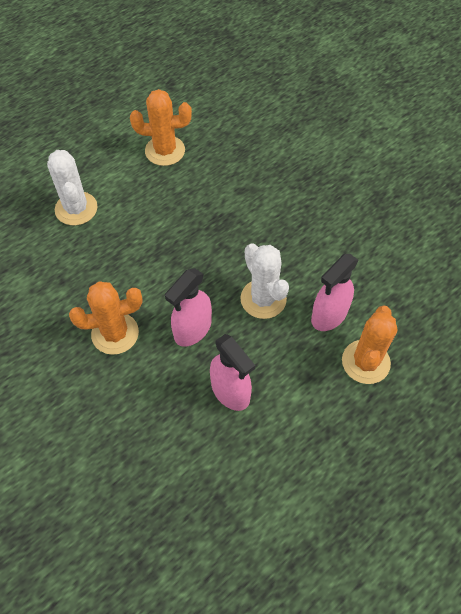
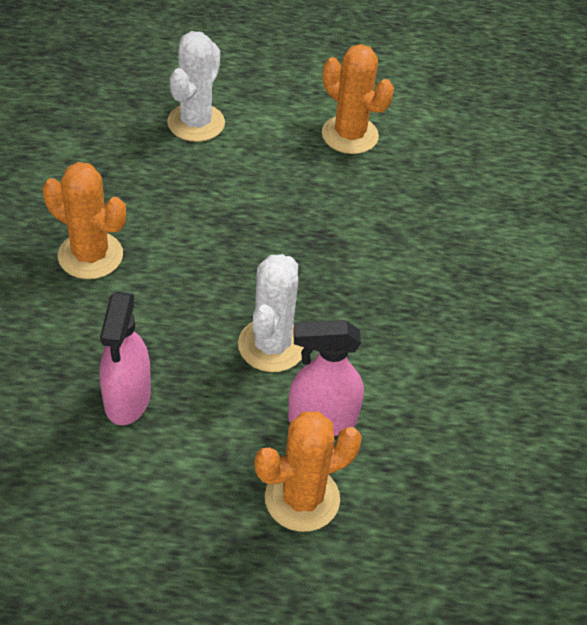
camera: 40 degrees right, 10 degrees down
pink spray bottle [165,268,212,347] -> none

